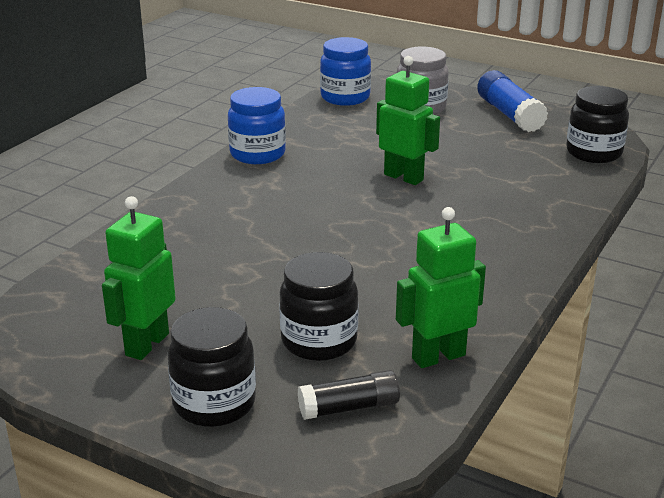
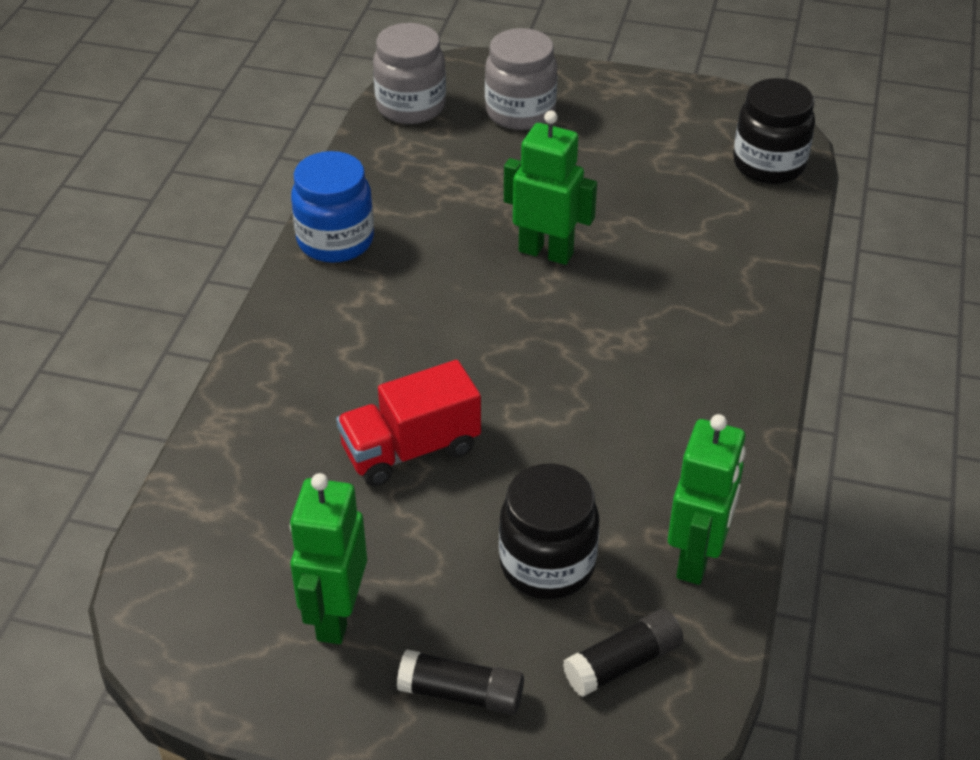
camera: 15 degrees left, 15 degrees up
black jar [168,307,256,427] -> black glue stick [397,649,524,715]
blue jar [320,37,371,106] -> grey jar [373,23,446,124]
green robot [396,207,486,368] -> green robot turned 150 degrees clockwise [668,414,746,585]
blue glue stick [477,70,548,132] -> none
none -> red truck [336,360,481,486]

